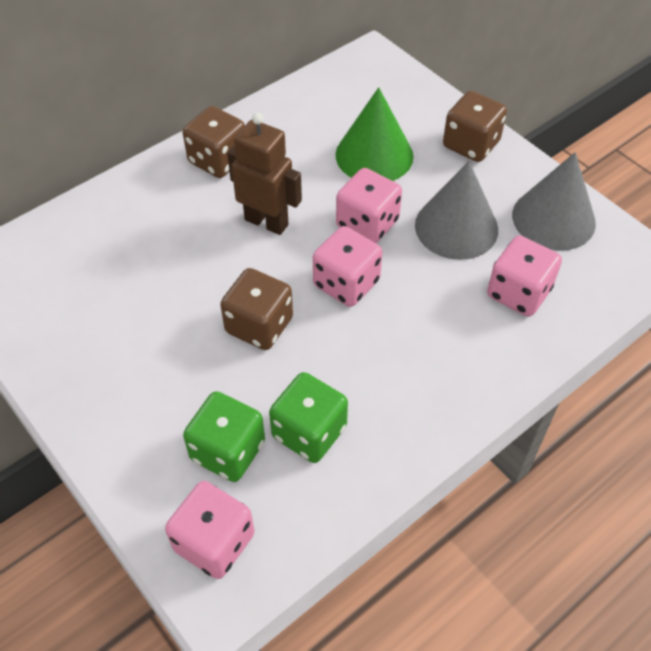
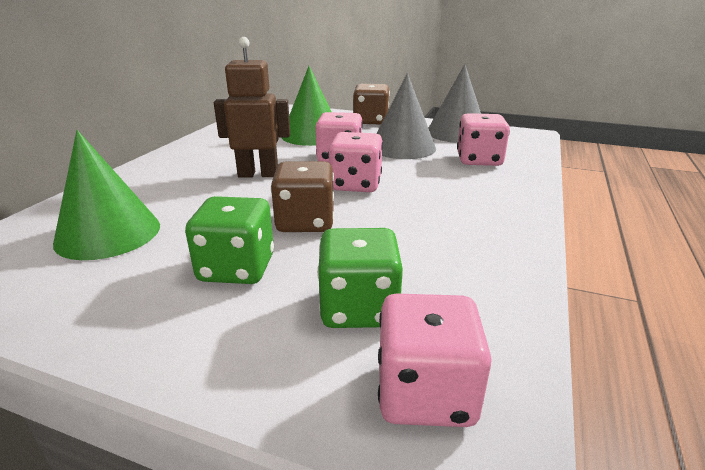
camera: 30 degrees left, 25 degrees down
brown dice [183,106,245,178] -> none
green dice [269,372,348,463] -> green dice moved to [185,196,274,284]
none -> green cone [53,130,160,260]

